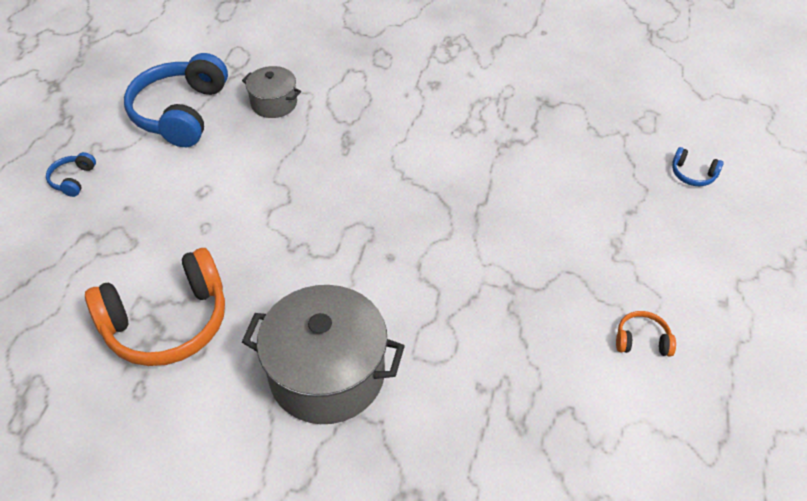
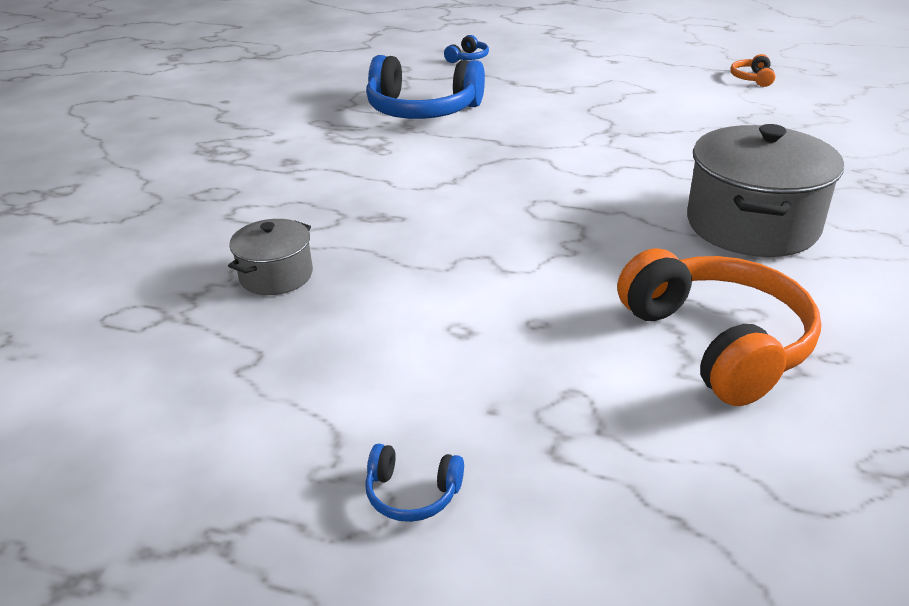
camera: 85 degrees left, 15 degrees down
blue headphones [124,53,228,147] -> blue headphones moved to [366,55,485,119]
orange headphones [616,311,676,357] -> orange headphones moved to [730,54,775,87]

